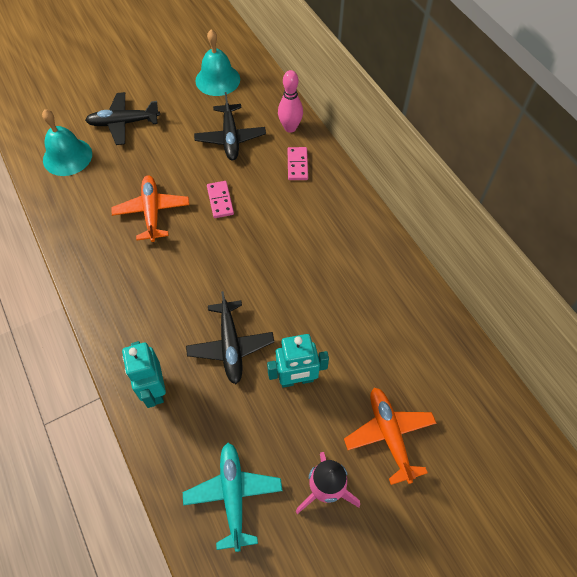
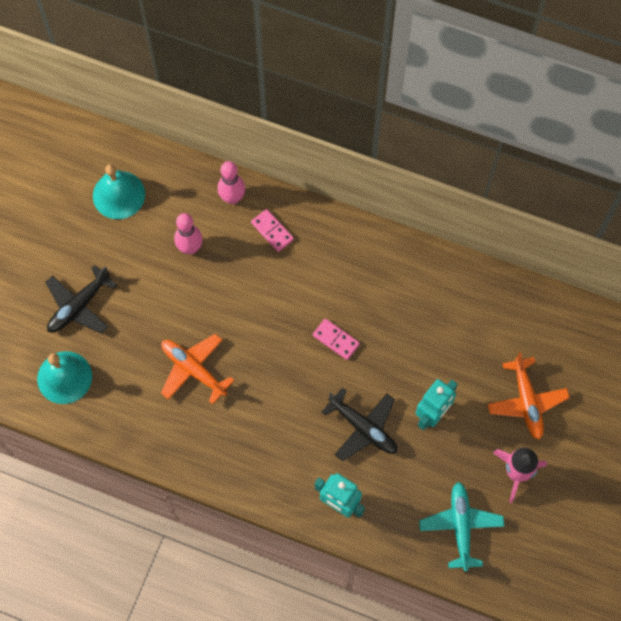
camera: 40 degrees left, 10 degrees up
turquoise plane [183,443,282,552] -> turquoise plane turned 45 degrees clockwise [419,482,504,571]
black plane [194,92,266,160] -> pink bowling pin [174,213,203,254]
pink domino [207,181,234,218] -> pink domino moved to [313,319,360,360]
orange plane [344,388,436,485] -> orange plane turned 135 degrees counterclockwise [487,352,570,440]

